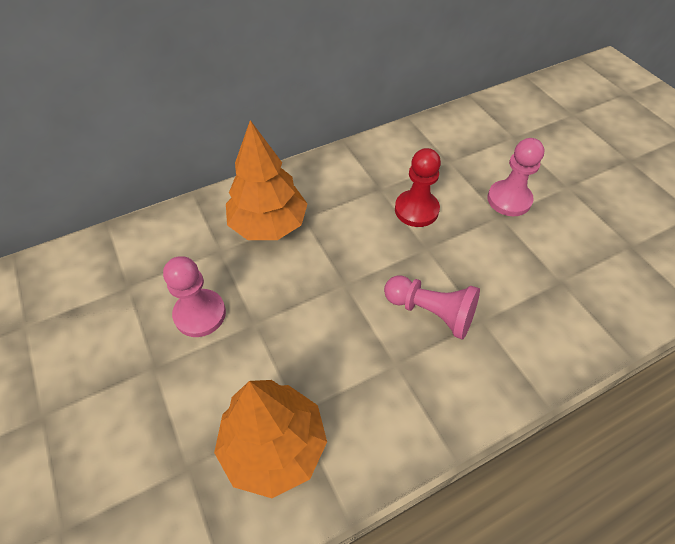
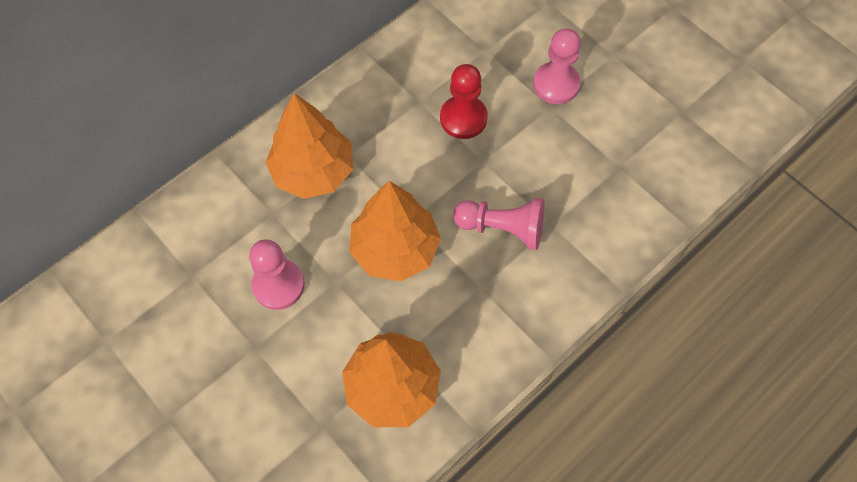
camera: 15 degrees left, 10 degrees up
none -> orange tree [349,181,441,282]

